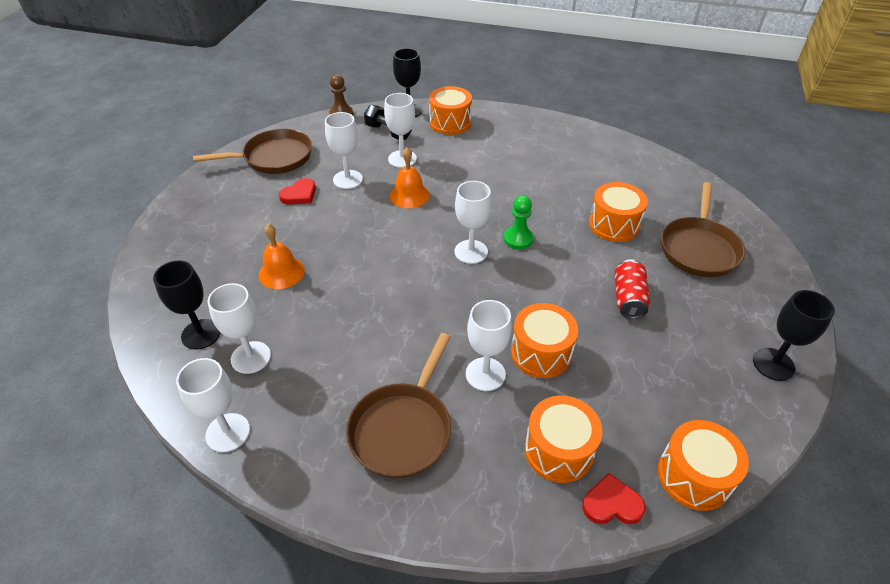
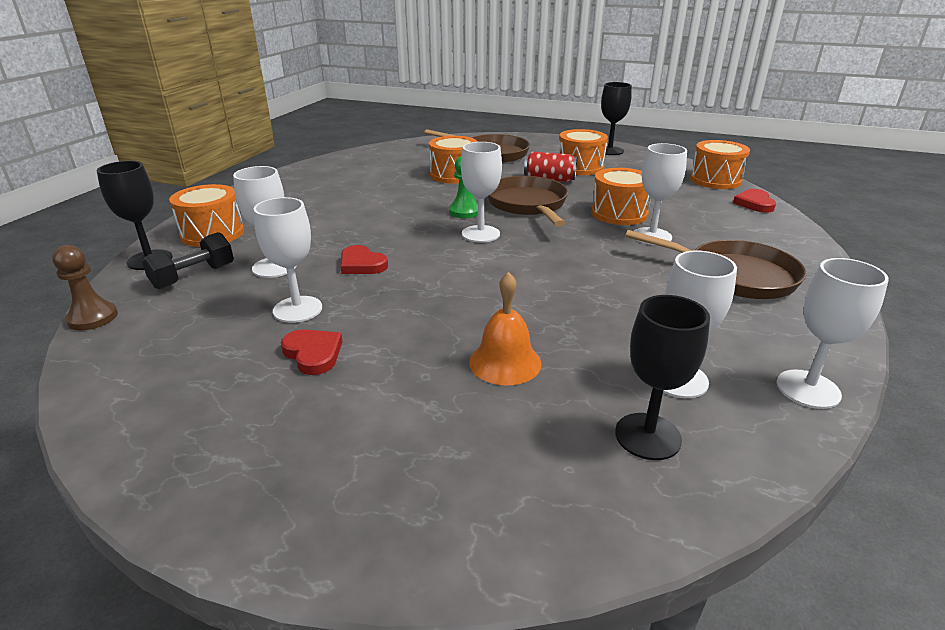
camera: 85 degrees left, 15 degrees down
brown pan [193,129,312,174] -> brown pan moved to [488,176,568,227]
orange bell [390,147,430,208] -> red heart [340,245,388,274]
orange drum [524,395,603,483] -> orange drum moved to [559,129,608,175]

